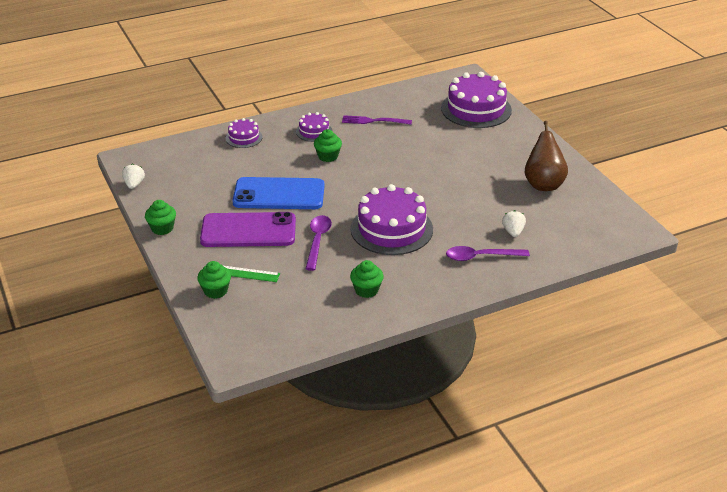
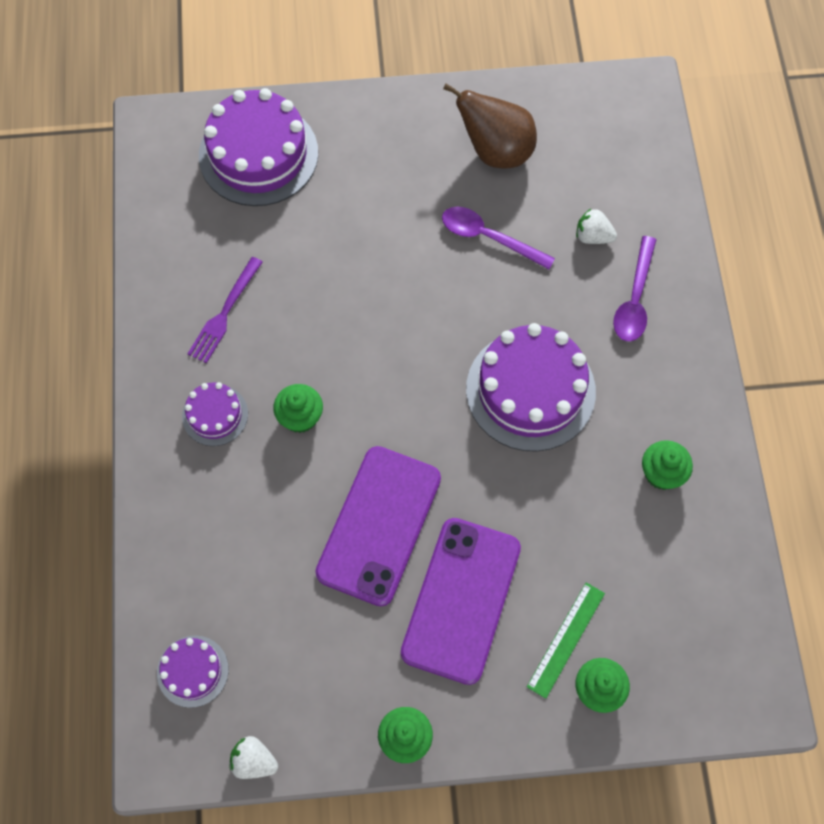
camera: 70 degrees left, 30 degrees up
purple cake [225,118,263,148] -> purple cake moved to [157,635,229,708]
blue phone [232,177,325,209] -> purple phone [315,446,441,606]
purple spoon [305,215,332,271] -> purple spoon moved to [442,207,555,269]

